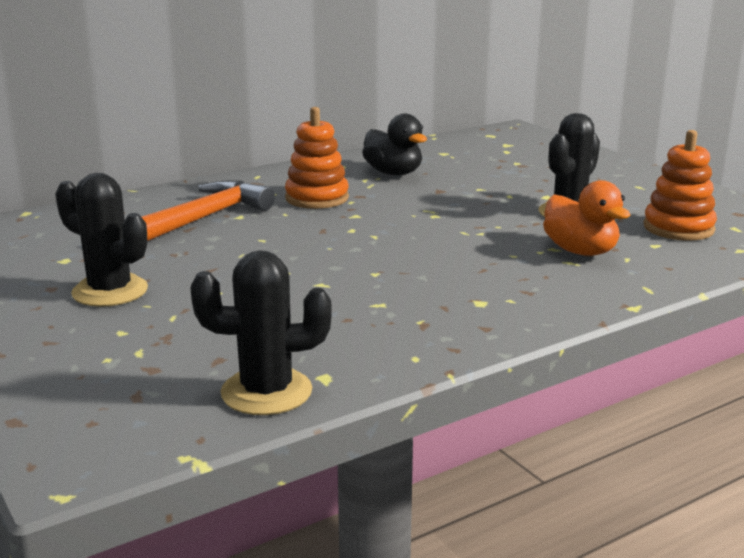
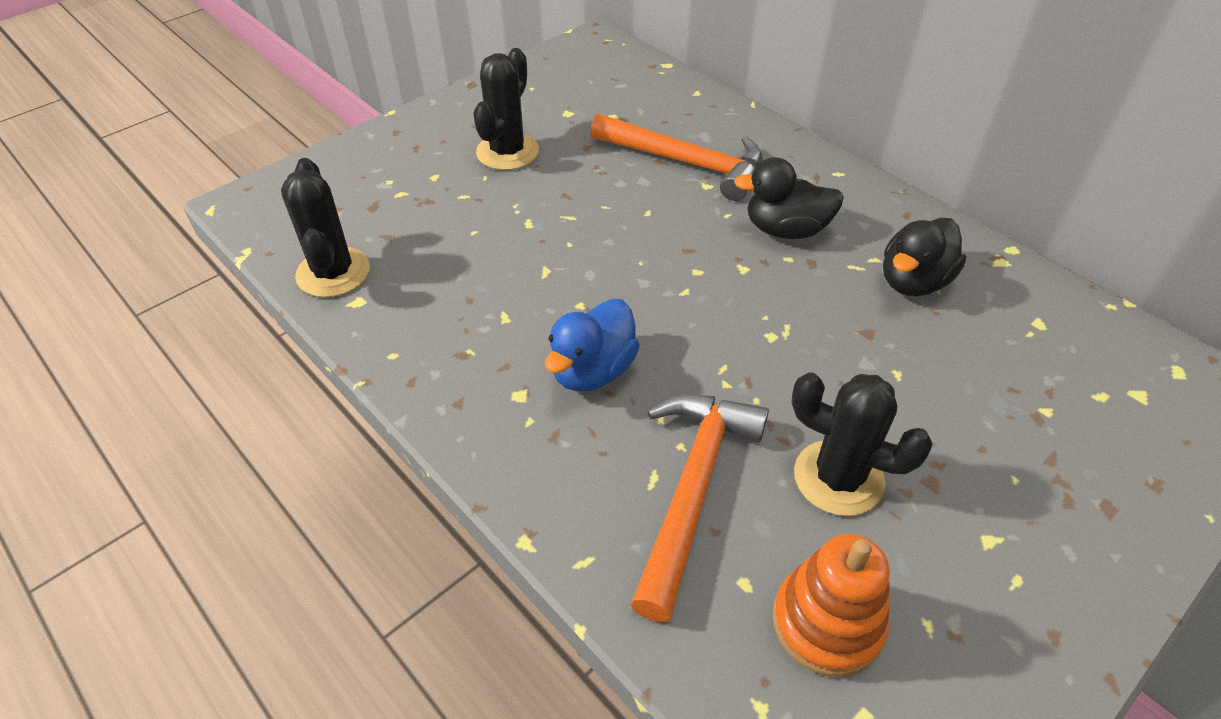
camera: 80 degrees right, 25 degrees up
orange stacking toy [285,107,349,209] -> black duck [734,157,844,239]
orange duck [543,180,630,256] -> orange hammer [631,394,769,622]
none -> blue duck [545,299,640,391]

